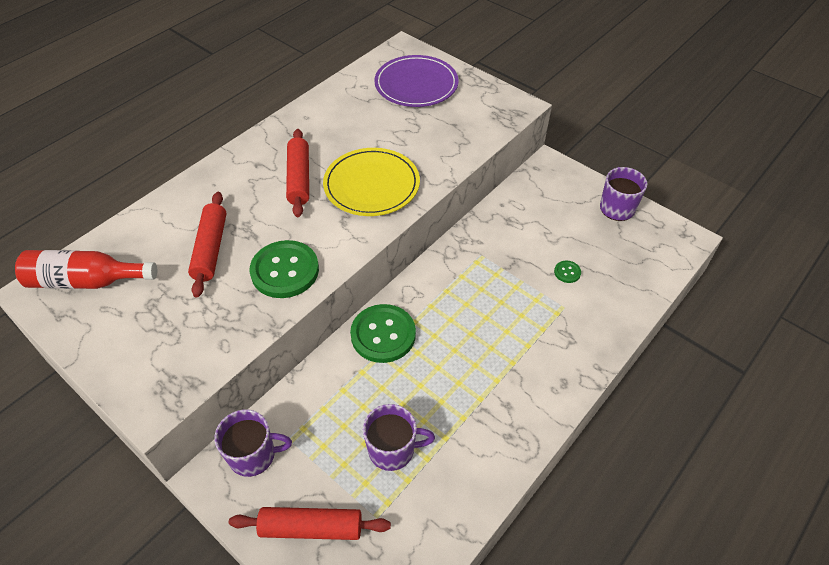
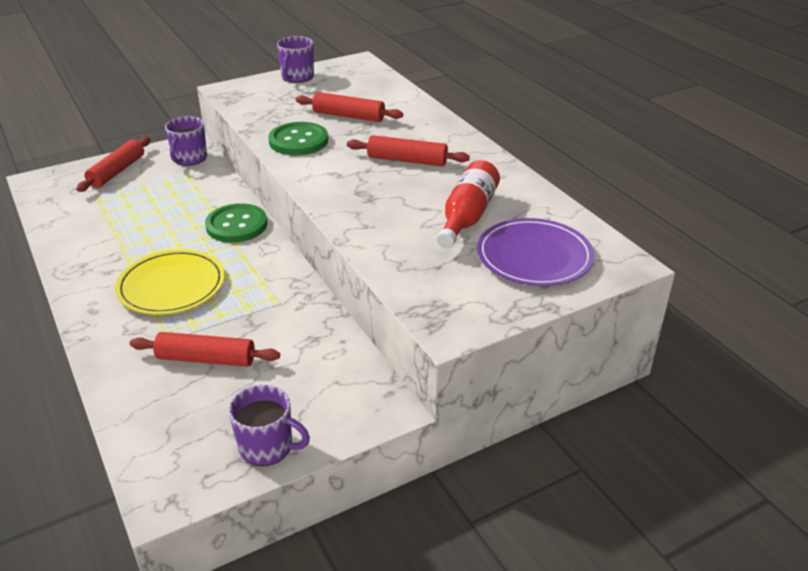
camera: 110 degrees right, 15 degrees down
red bottle [15,250,157,289] -> red bottle moved to [437,160,500,248]
yellow plate [323,148,420,216] -> yellow plate moved to [115,249,225,315]
purple mug [363,404,435,471] -> purple mug moved to [277,36,314,83]
green button [554,261,581,283] -> red rolling pin [130,332,280,367]

